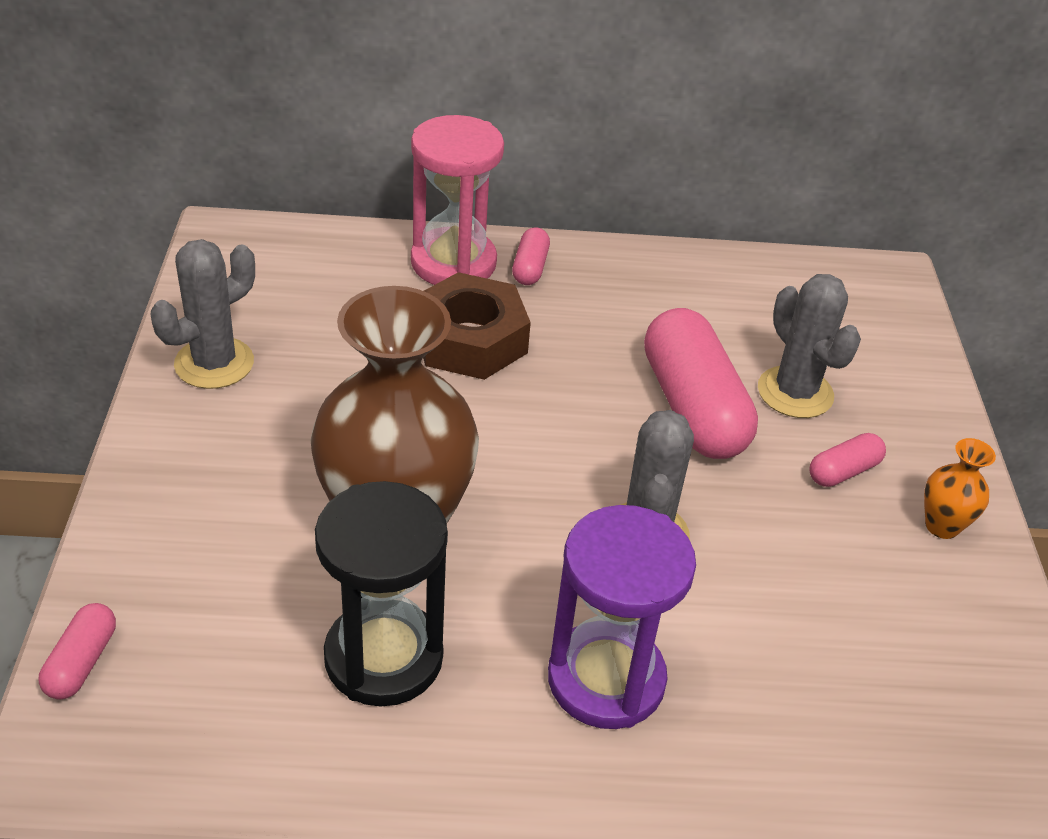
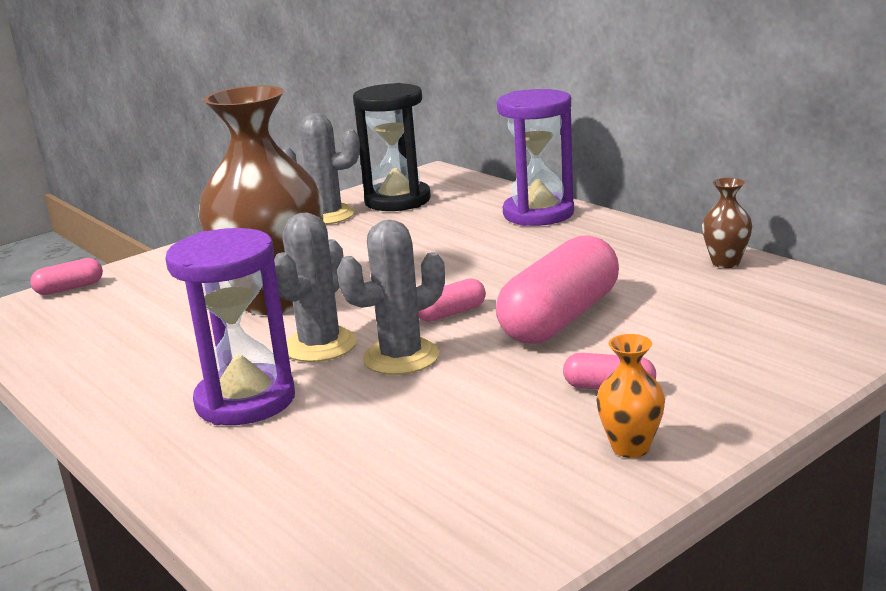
camera: 55 degrees right, 20 degrees down
black hourglass [315,481,448,707] -> black hourglass moved to [353,83,431,211]
pink hourglass [411,115,504,285] -> purple hourglass [497,89,574,226]
brown nut [423,272,531,380] -> none
pink capsule [512,227,550,285] -> pink capsule moved to [418,278,486,322]
grey cactus [758,274,861,418] -> grey cactus moved to [274,212,357,362]
none -> brown vase [702,178,752,268]

